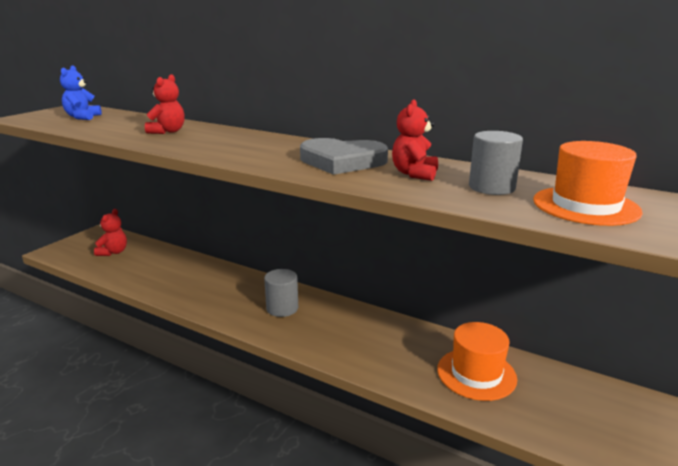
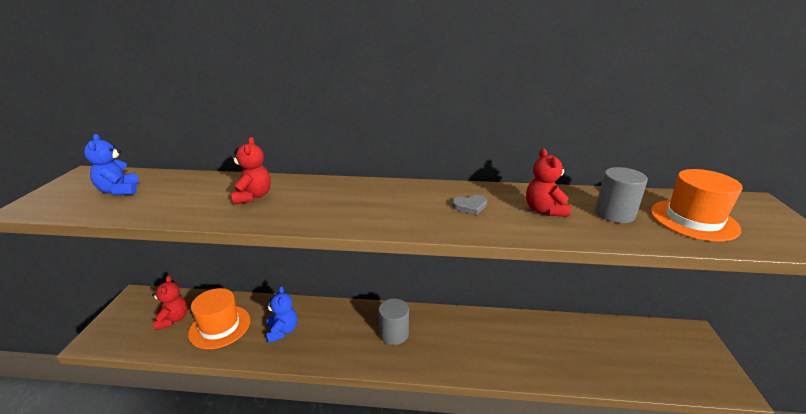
camera: 25 degrees left, 5 degrees up
grey heart [300,138,388,175] -> grey heart [452,195,487,215], size x0.43
orange hat [437,322,517,401] -> orange hat moved to [188,288,250,349]
none -> blue teddy bear [266,286,298,343]

